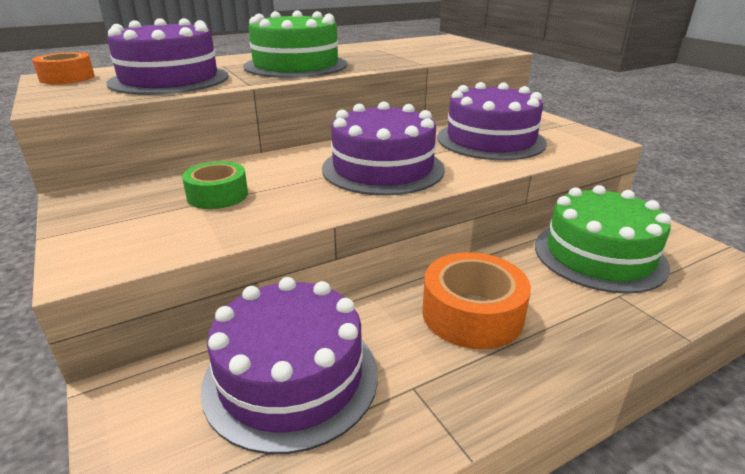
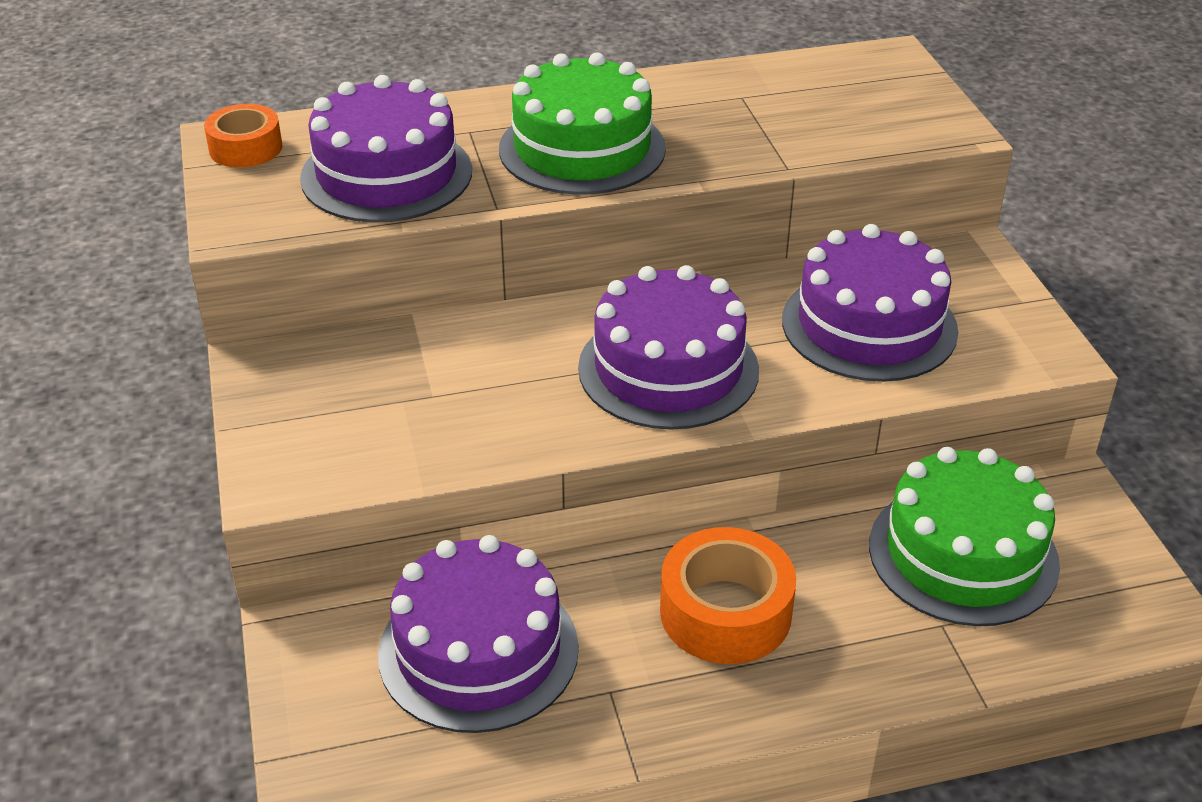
camera: 15 degrees right, 10 degrees up
green tape [182,161,248,209] -> none

